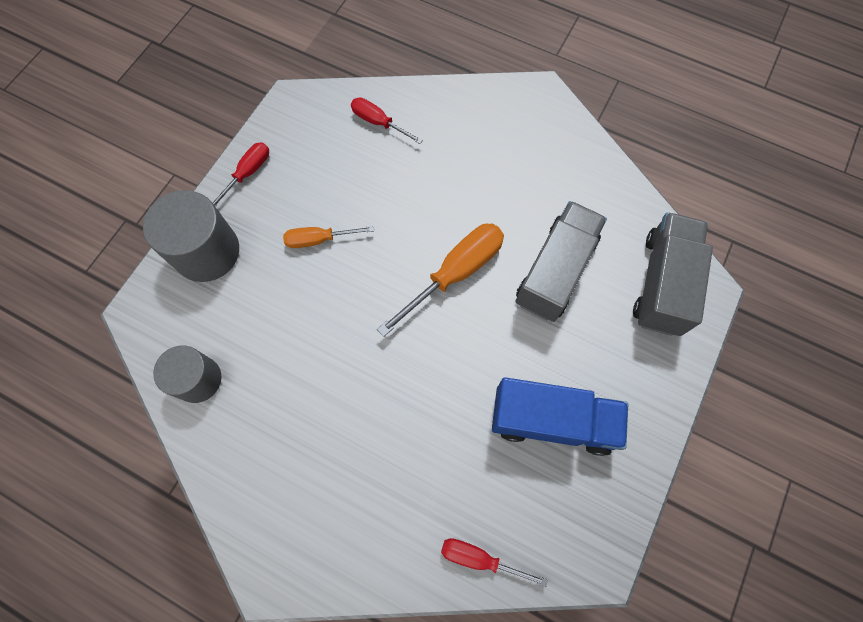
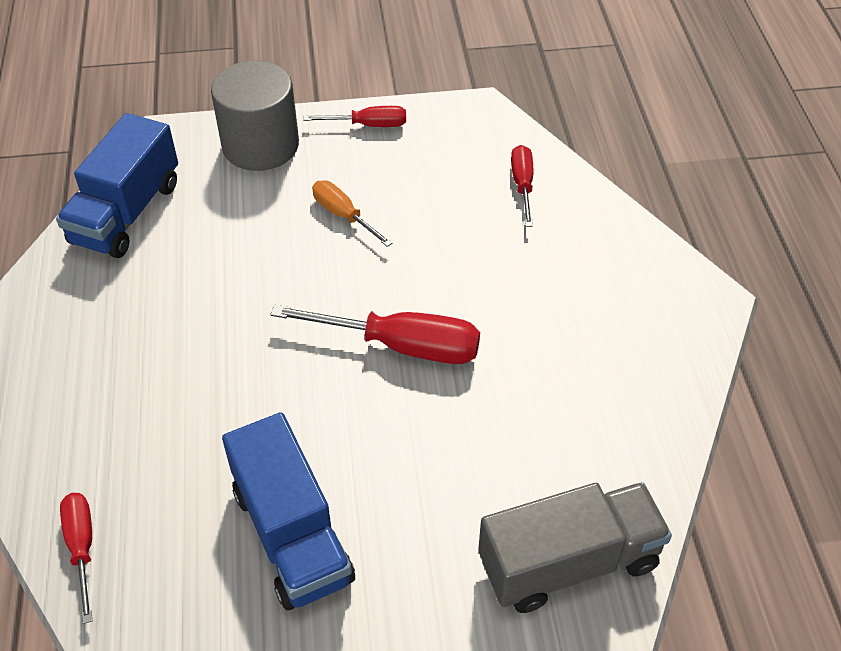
camera: 55 degrees right, 20 degrees down
grey cylinder [153,346,222,403] -> blue truck [56,113,178,258]
orange screwdriver [377,224,504,337] -> red screwdriver [270,305,480,364]
grey truck [515,201,607,322] -> none

